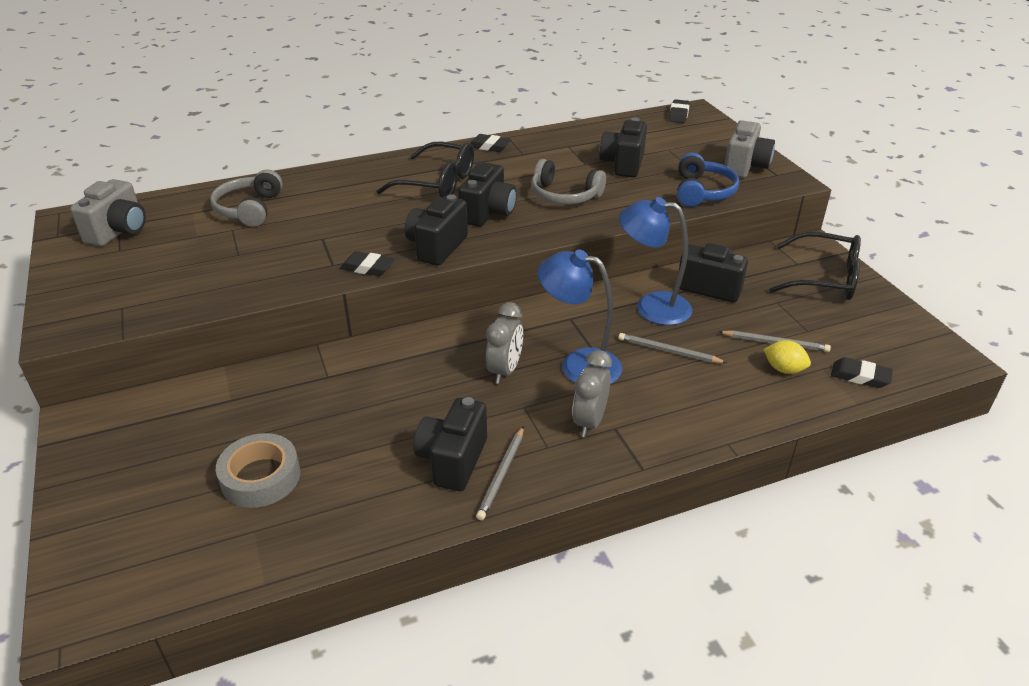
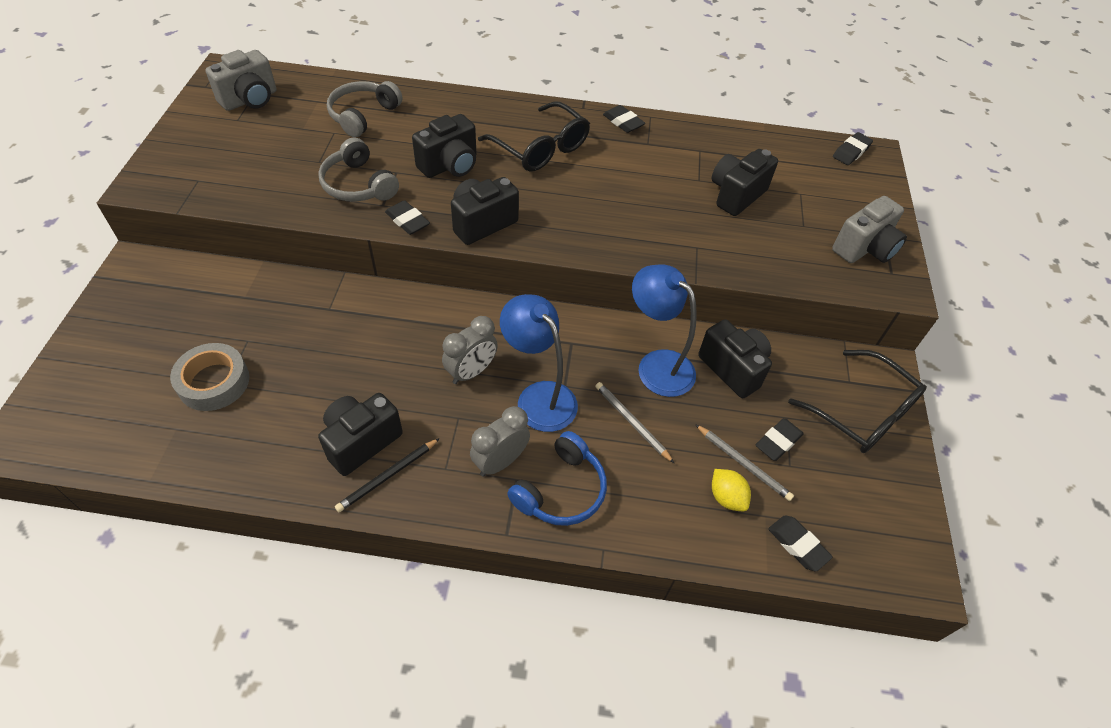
camera: 25 degrees right, 15 degrees up
black camera [458,162,517,227] -> black camera moved to [412,114,476,178]
grey pencil [476,426,524,520] -> black pencil [335,438,440,512]
grey headphones [531,159,606,205] -> grey headphones moved to [318,138,399,202]
blue headphones [677,153,740,207] -> blue headphones moved to [507,431,607,526]
none -> black eraser [756,418,804,461]

